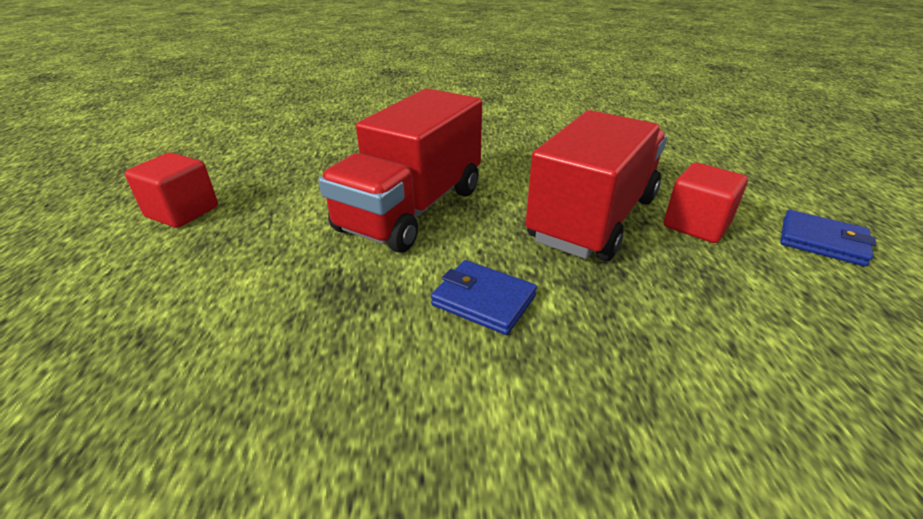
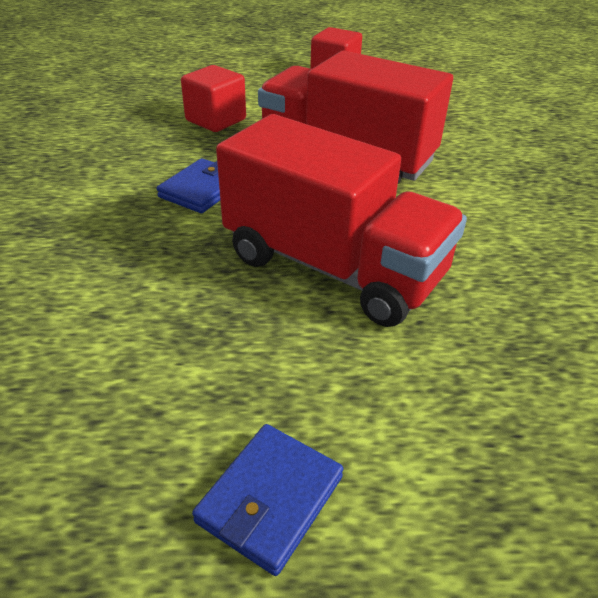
camera: 90 degrees right, 5 degrees up
red cube [664,163,748,243] -> red cube moved to [181,65,246,132]

